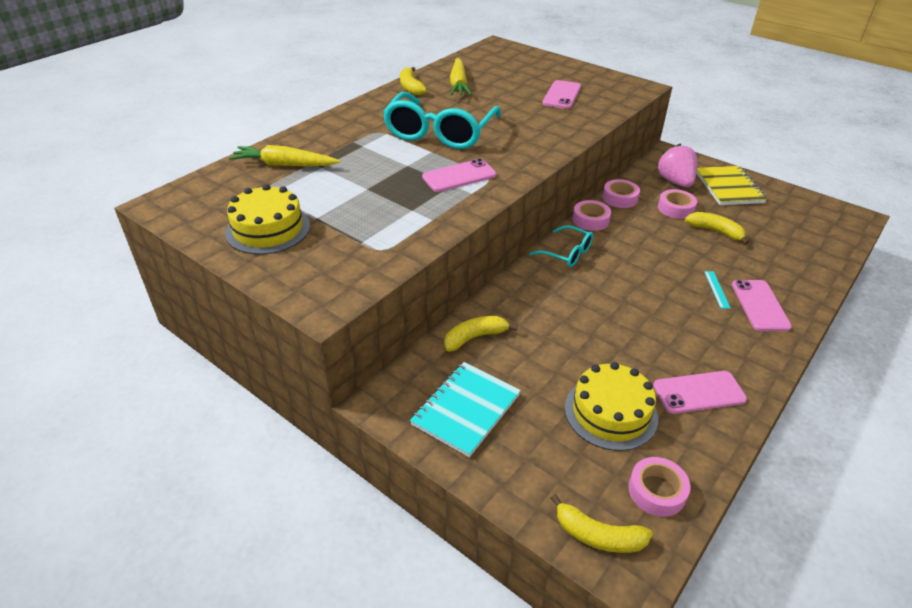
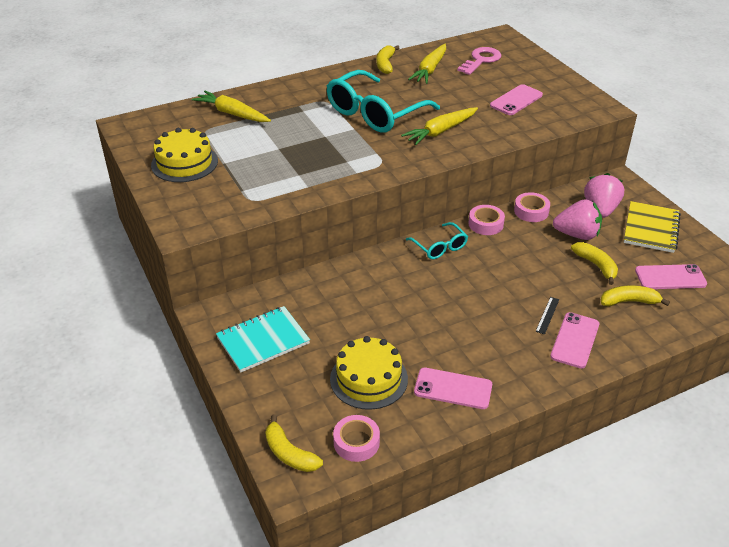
camera: 25 degrees right, 0 degrees up
pink phone [422,159,496,192] -> pink phone moved to [635,264,707,289]
yellow banana [444,316,518,352] -> yellow banana moved to [601,285,670,306]
pink tape [658,189,697,219] -> pink strawberry [553,199,602,240]
turquoise ruler [704,271,731,309] -> black ruler [535,297,559,335]
none -> yellow carrot [401,107,478,145]
none -> pink key [457,47,501,75]

